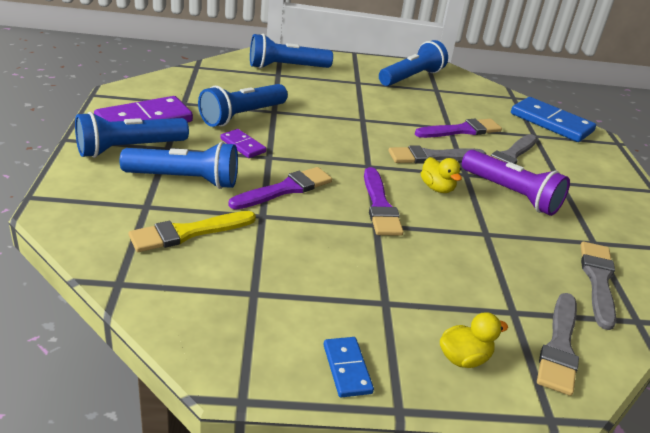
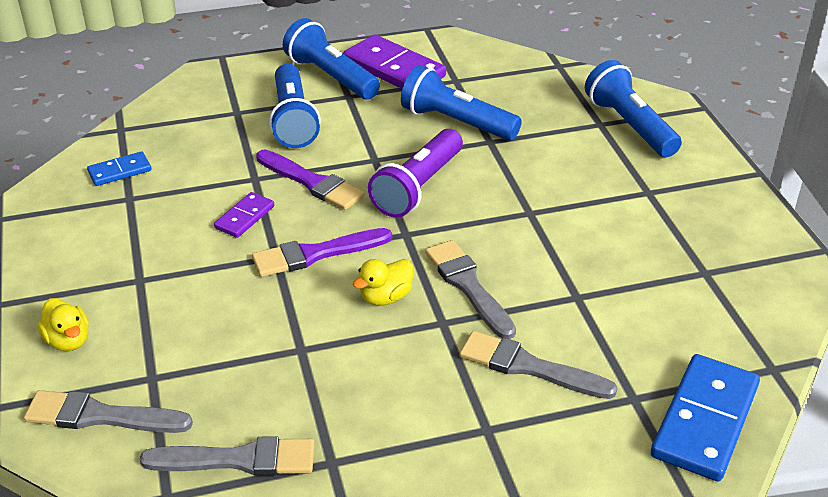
camera: 80 degrees right, 5 degrees up
yellow brush [128,211,256,252] -> none
purple domino [220,129,267,158] -> purple domino moved to [214,192,274,238]
blue domino [323,337,374,398] -> blue domino moved to [87,151,151,186]
blue flashlight [379,40,448,86] -> none
purple brush [415,119,502,138] -> none
purple flashlight [462,150,570,216] -> purple flashlight moved to [368,129,463,218]

